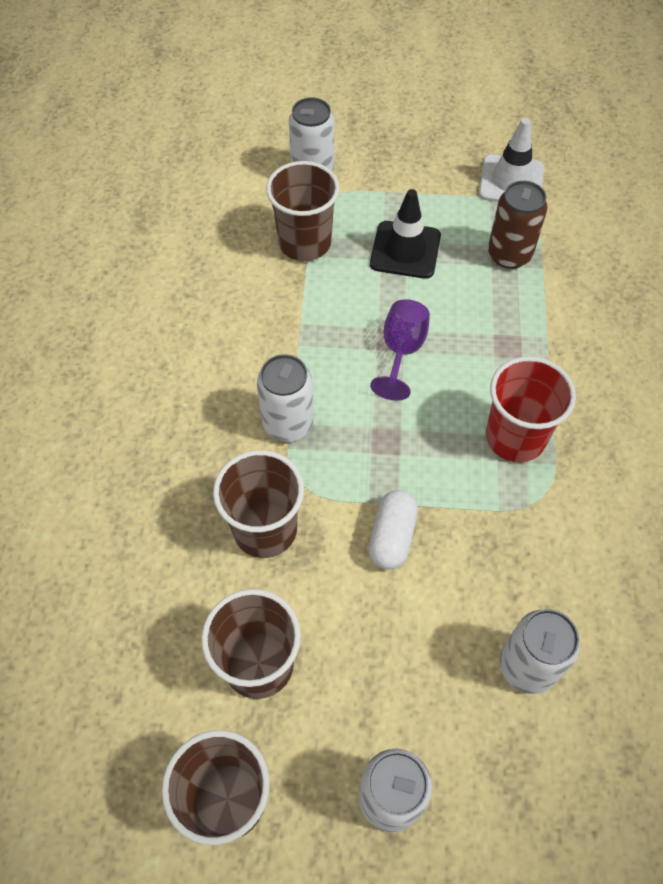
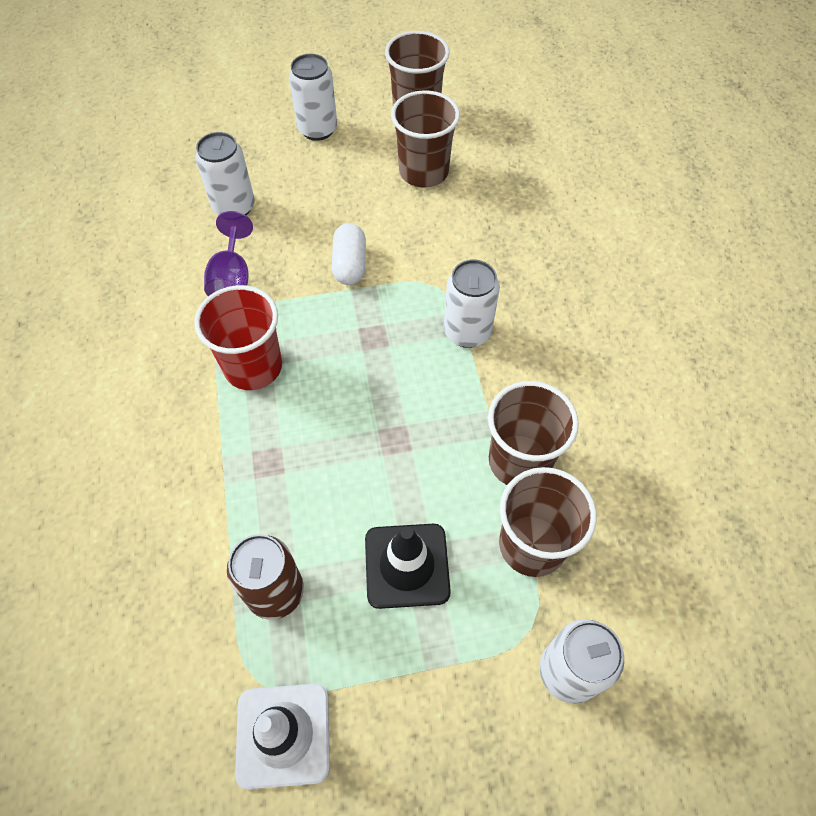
camera: 165 degrees right, 0 degrees up
brown cup [213,450,304,558] -> brown cup moved to [488,381,579,485]
purple goblet [370,299,430,401] -> purple goblet moved to [204,211,253,296]

